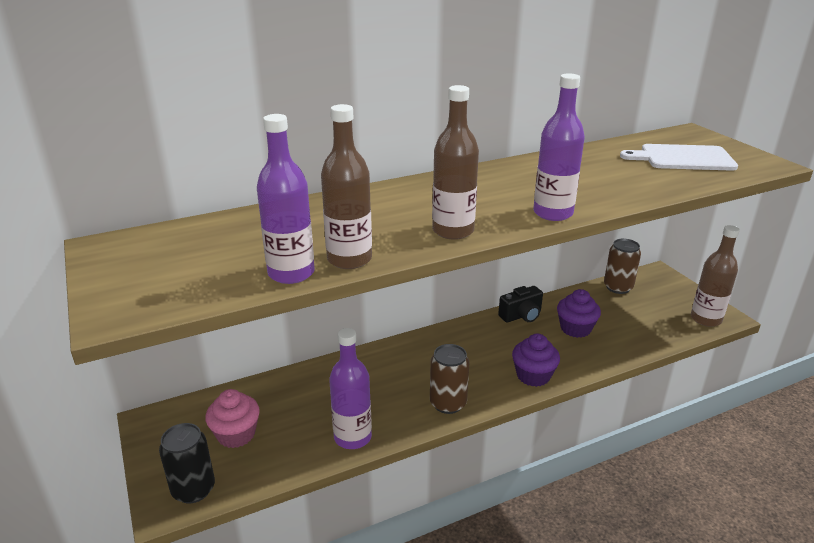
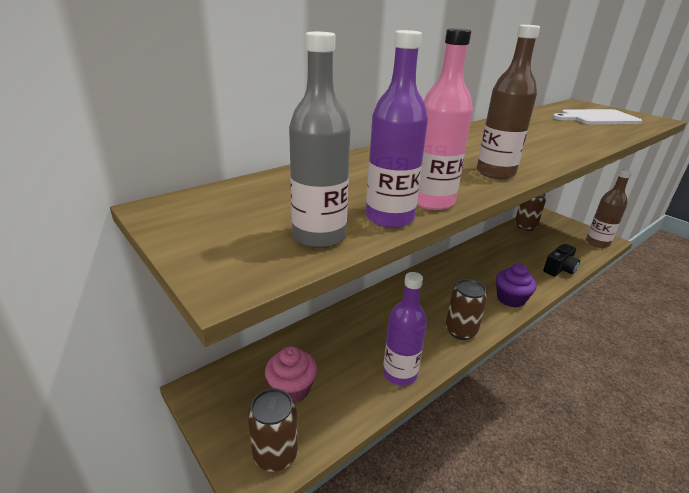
camera: 15 degrees left, 0 degrees up
black can [159,423,215,503] -> brown can [248,389,298,472]
brown bottle [321,104,372,269] -> pink bottle [417,28,473,210]
black camera [498,286,543,323] -> black camera moved to [543,244,580,277]
purple bottle [533,73,585,221] -> none
purple cupcake [557,289,601,338] -> none
none -> grey bottle [289,32,351,248]

